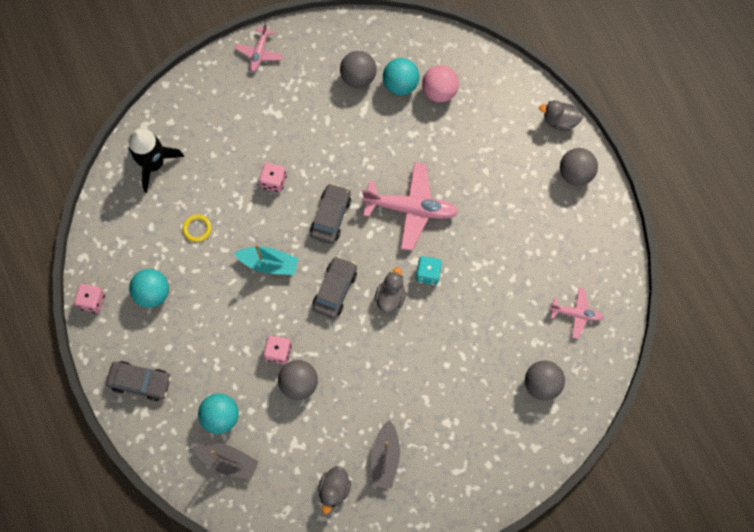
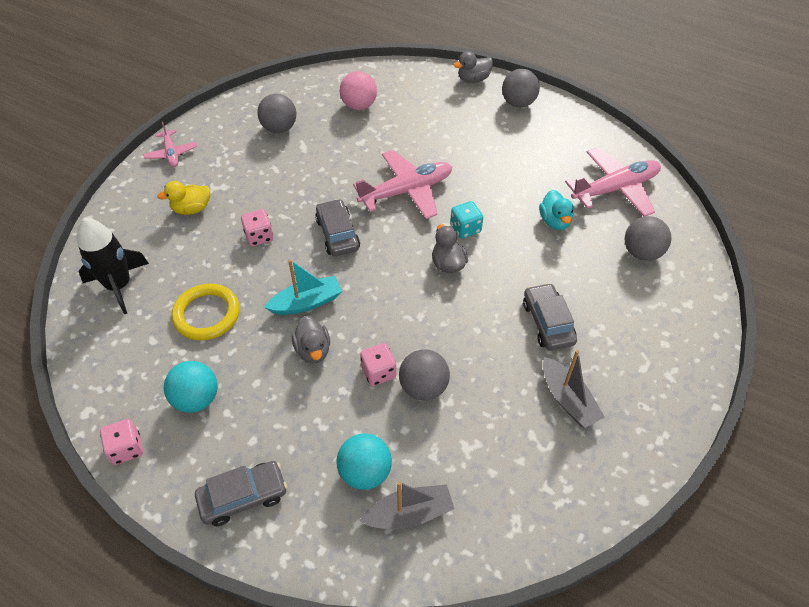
camera: 35 degrees left, 20 degrees down
yellow ring [182,214,212,242] -> yellow ring [171,284,240,340], size x1.88
grey car [312,256,357,319] -> grey car moved to [523,283,577,350]
grey duck [318,466,351,514] -> grey duck moved to [292,316,330,364]
turquoise ball [383,58,420,95] -> none
pink plane [550,288,604,339] -> pink plane [565,148,661,217], size x1.82
none -> yellow duck [157,181,210,215]
none -> turquoise duck [539,190,574,230]

